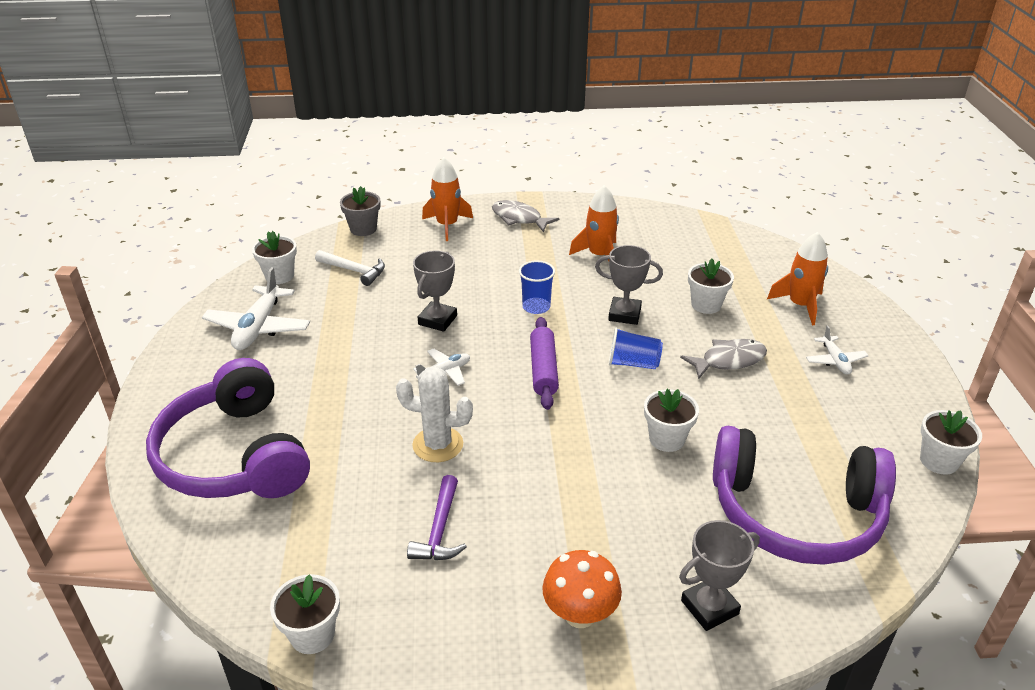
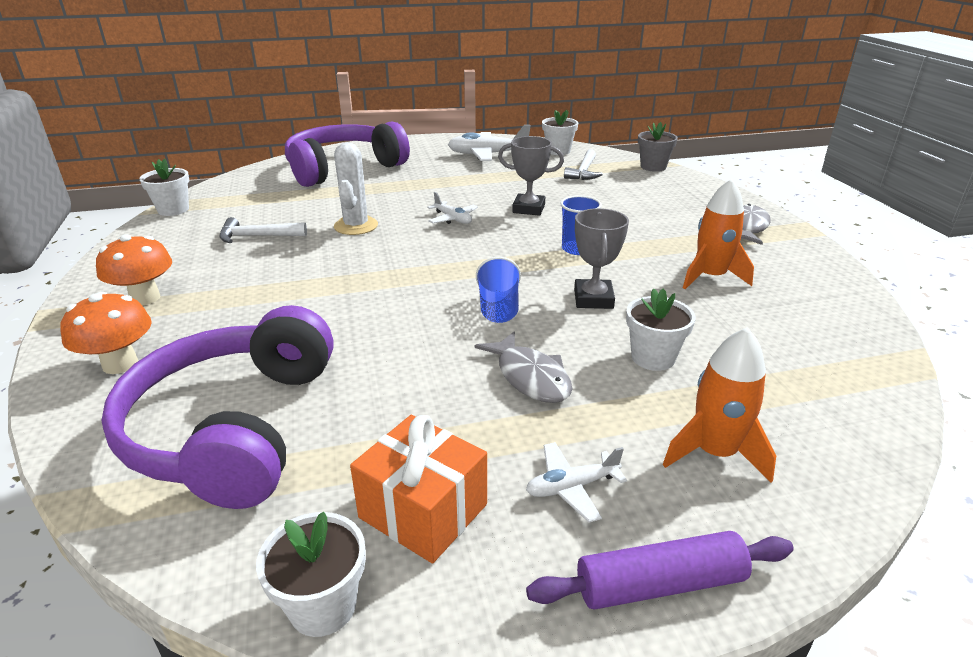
camera: 80 degrees right, 5 degrees down
purple hammer [407,475,467,560] -> white hammer [219,217,307,243]
orange rocket [422,157,473,241] -> none
purple rolling pin [530,317,559,410] -> purple rolling pin moved to [526,531,794,610]
white flower pot [644,389,699,452] -> none
grey trophy [679,520,760,631] -> orange mushroom [61,292,152,374]
none -> orange gift [350,415,487,563]

